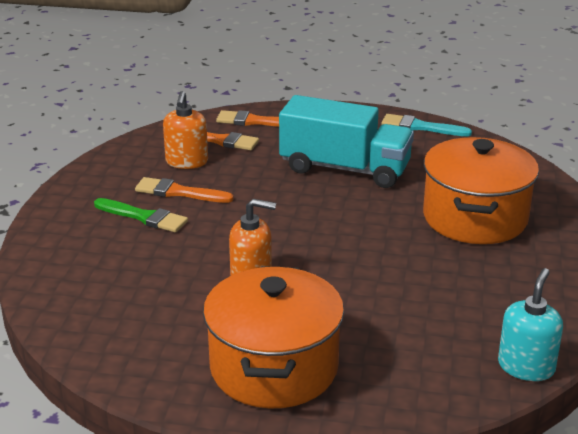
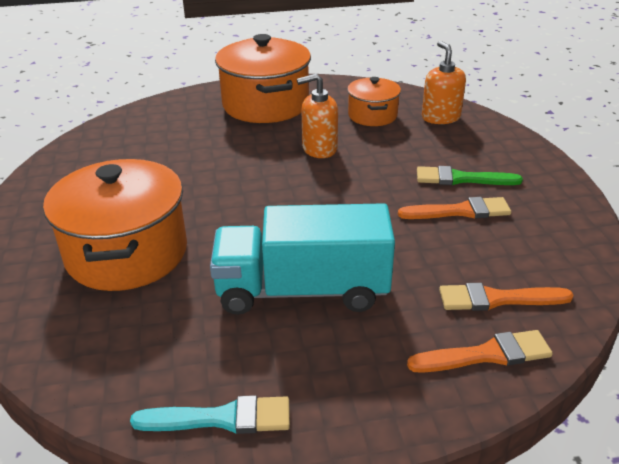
camera: 160 degrees right, 5 degrees up
orange soap dispenser [163,91,208,169] -> orange soap dispenser moved to [422,41,466,124]
turquoise soap dispenser [498,268,563,381] -> none
none -> orange pot [347,77,401,126]

